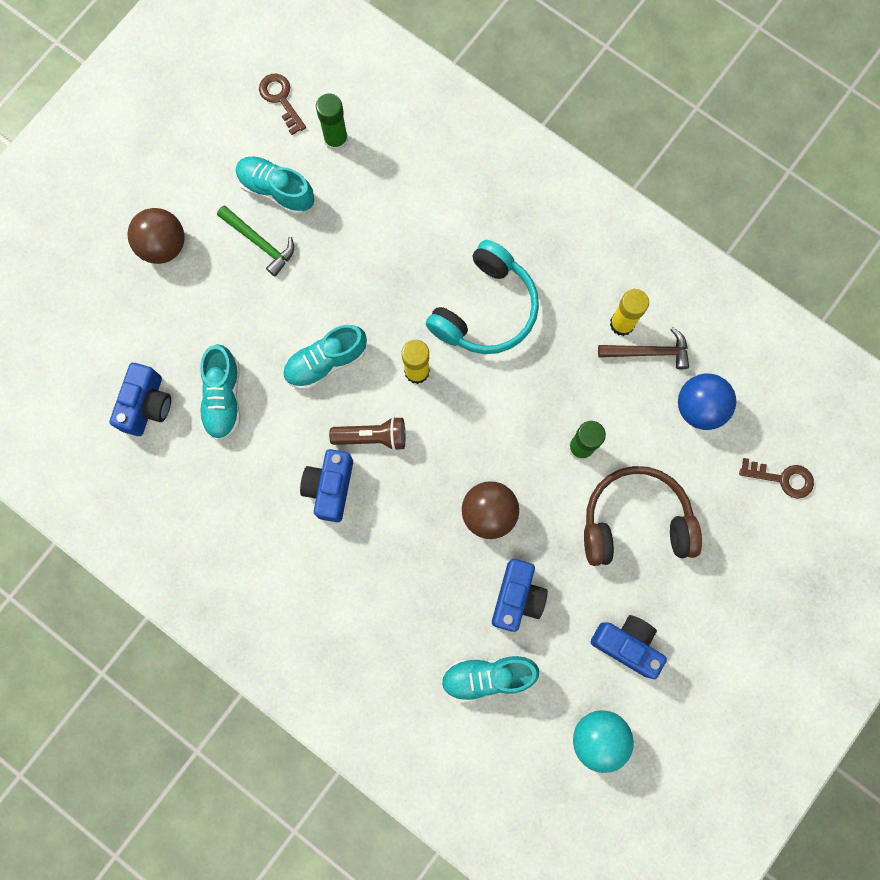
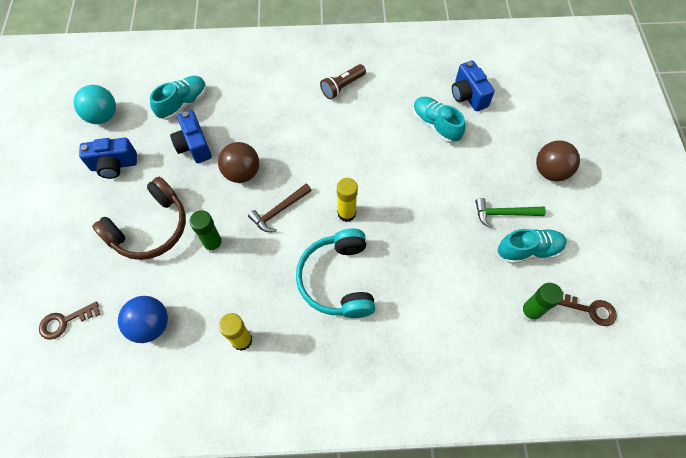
camera: 140 degrees right, 15 degrees down
turquoise shoe [283,325,367,390] -> none
blue camera [300,449,353,522] -> none
brown flashlight [329,417,405,451] -> brown flashlight moved to [320,64,366,100]
brown hammer [598,327,689,370] -> brown hammer moved to [248,183,312,232]

